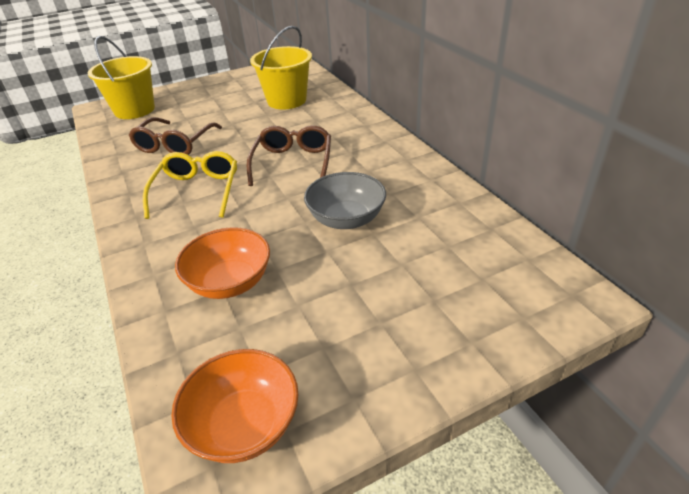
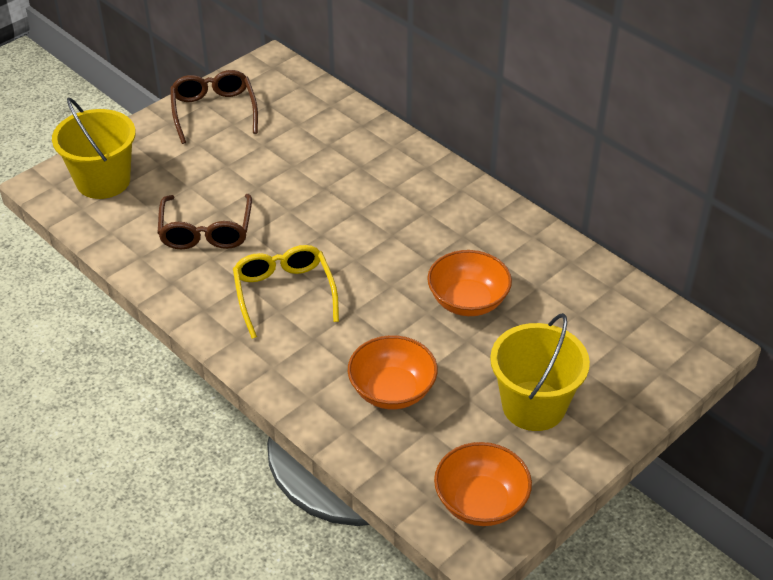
camera: 20 degrees left, 5 degrees up
brown glasses [247,125,331,186] -> brown glasses moved to [170,70,258,144]
yellow bucket [250,26,312,109] -> yellow bucket moved to [490,313,590,431]
grey bowl [304,172,386,229] -> orange bowl [427,250,512,316]

